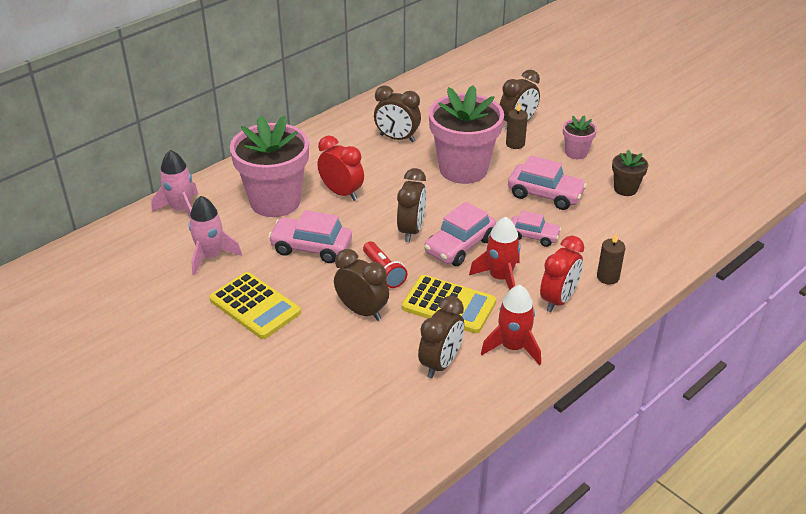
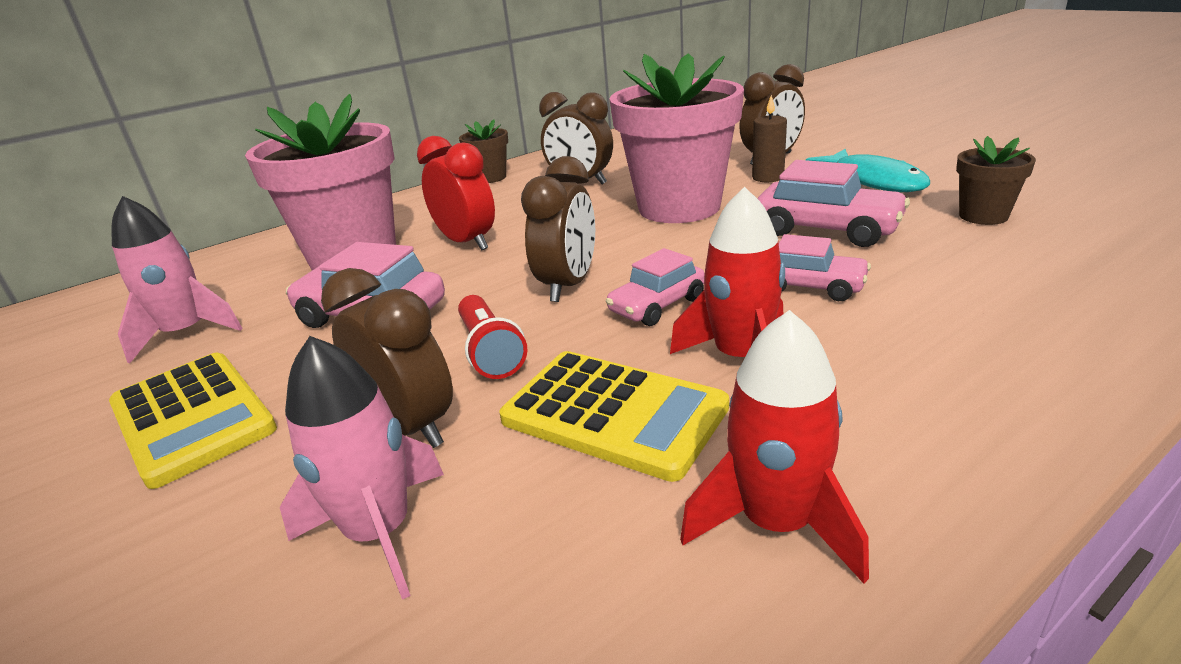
camera: 10 degrees right, 10 degrees down
pink rocket [151,150,198,218] -> pink rocket moved to [280,336,444,600]
brown clock [418,296,464,378] -> none
pink car [424,202,496,266] -> pink car [606,248,705,326], size x0.65
red clock [540,236,584,312] -> none
pink flower pot [563,116,597,159] -> turquoise fish [806,149,930,192]
brown candle [597,233,625,285] -> none
none -> brown flower pot [459,119,508,183]

